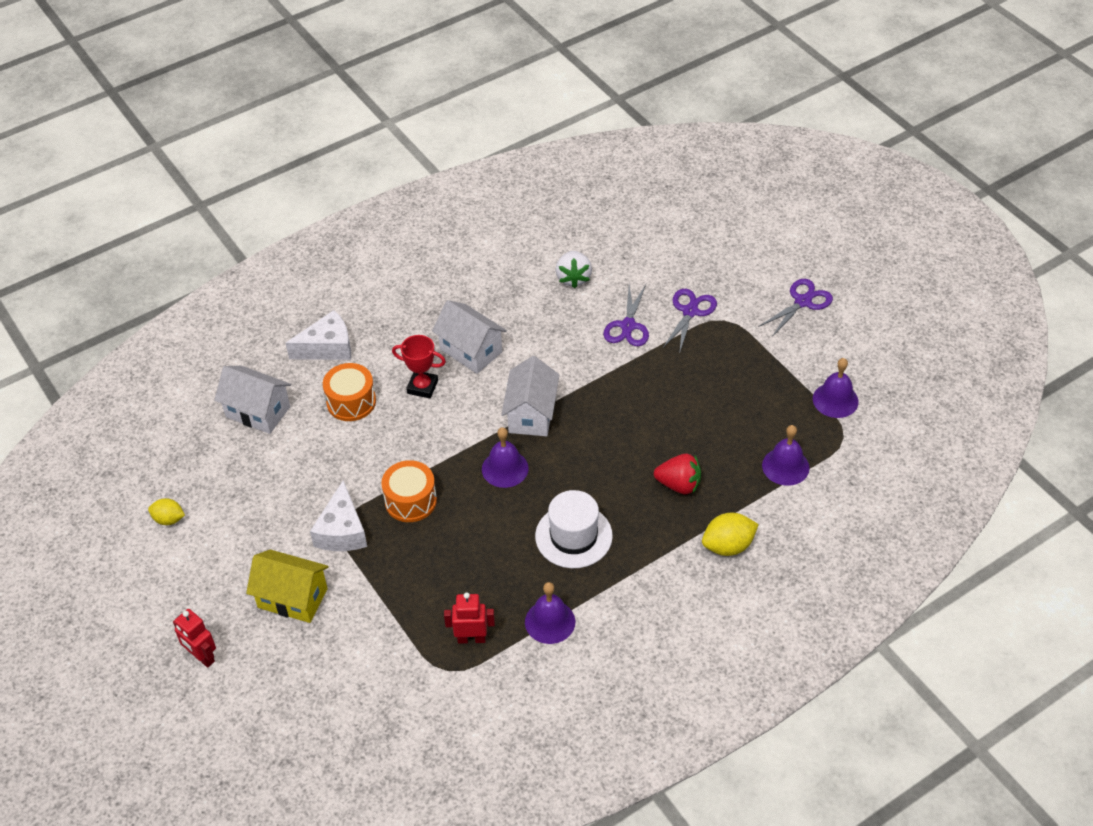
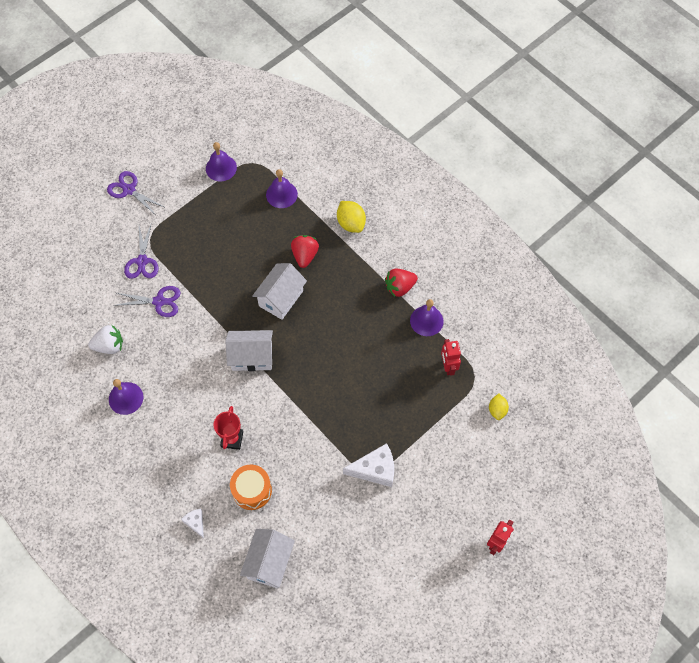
camera: 100 degrees left, 15 degrees up
yellow lemon [148,498,185,525] -> yellow lemon moved to [489,394,509,420]
yellow house [246,550,329,623] -> none
white cheese [286,310,351,360] -> white cheese [181,509,204,538], size x0.54
orange drum [381,460,437,522] -> none
white house [432,300,507,374] -> white house moved to [252,263,307,320]
purple bell [482,427,529,488] -> purple bell moved to [109,379,143,415]
white hat [535,490,613,568] -> none
purple scissors [663,289,717,354] -> purple scissors turned 105 degrees counterclockwise [124,222,159,279]
none -> red strawberry [385,269,418,297]

